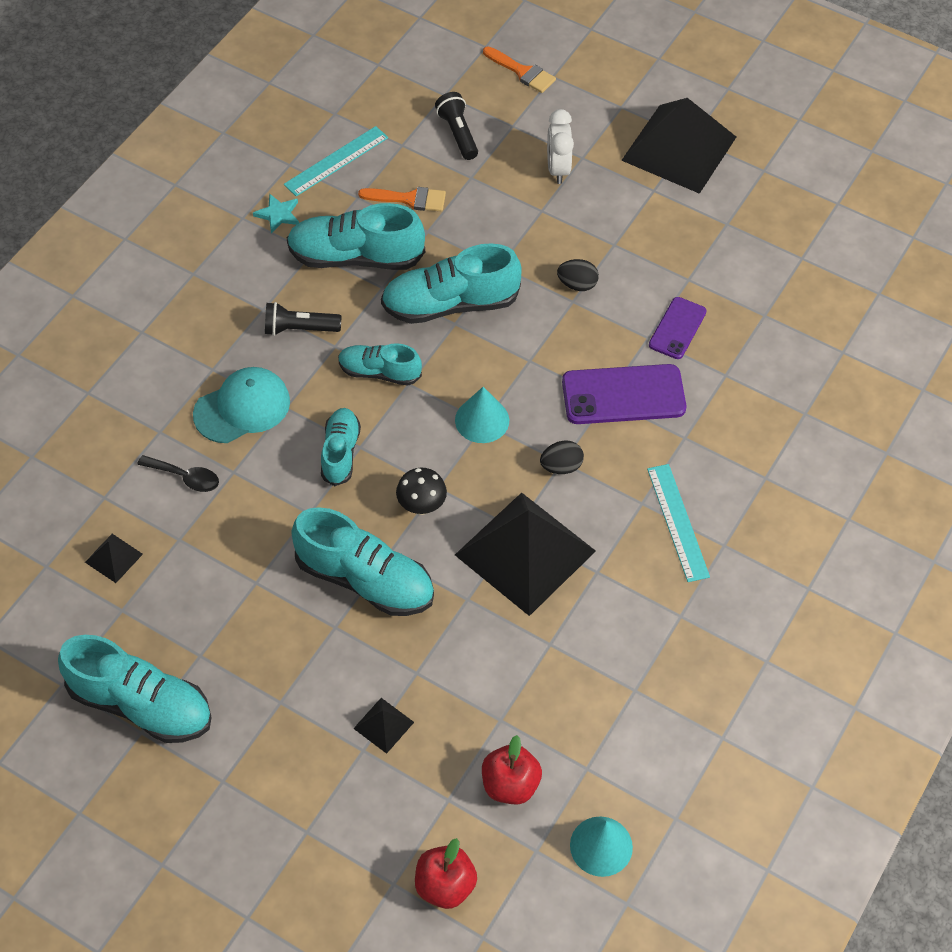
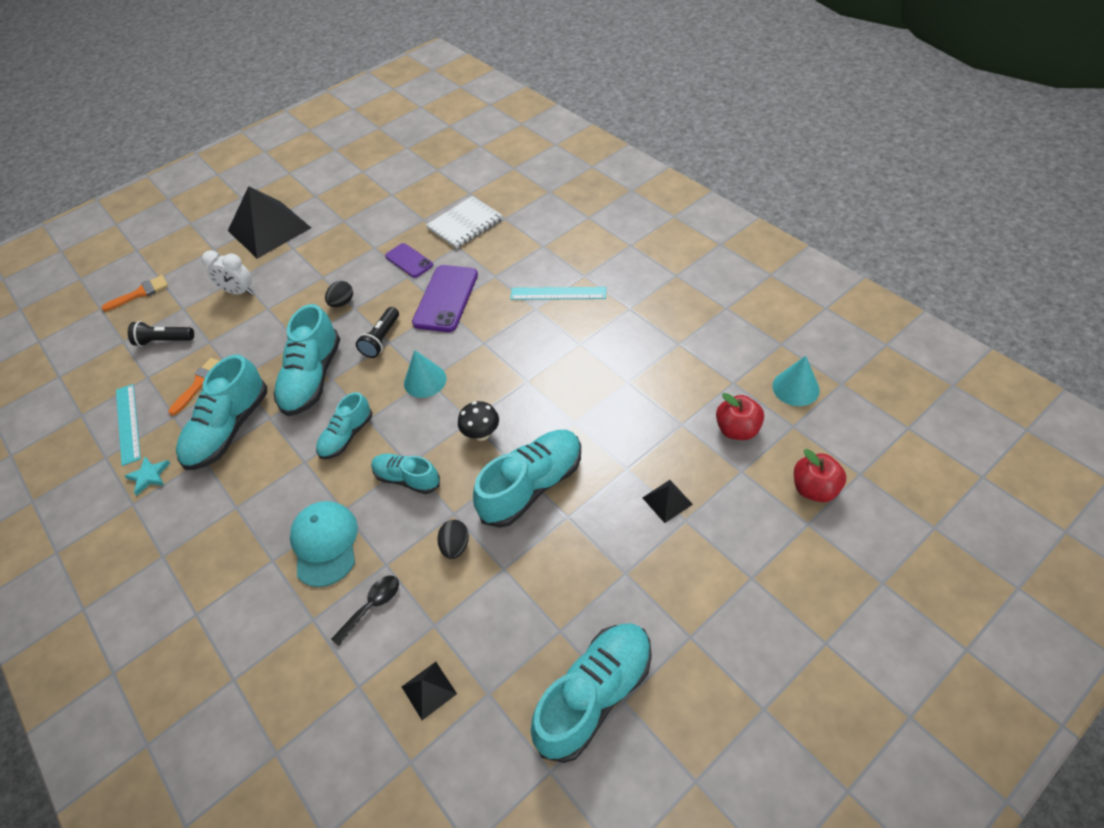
camera: 65 degrees left, 5 degrees down
black flashlight [265,302,342,336] -> black flashlight moved to [356,307,399,358]
black pyramid [455,492,596,616] -> none
black egg [540,441,584,474] -> black egg moved to [437,520,469,559]
none -> white notebook [426,196,503,249]

